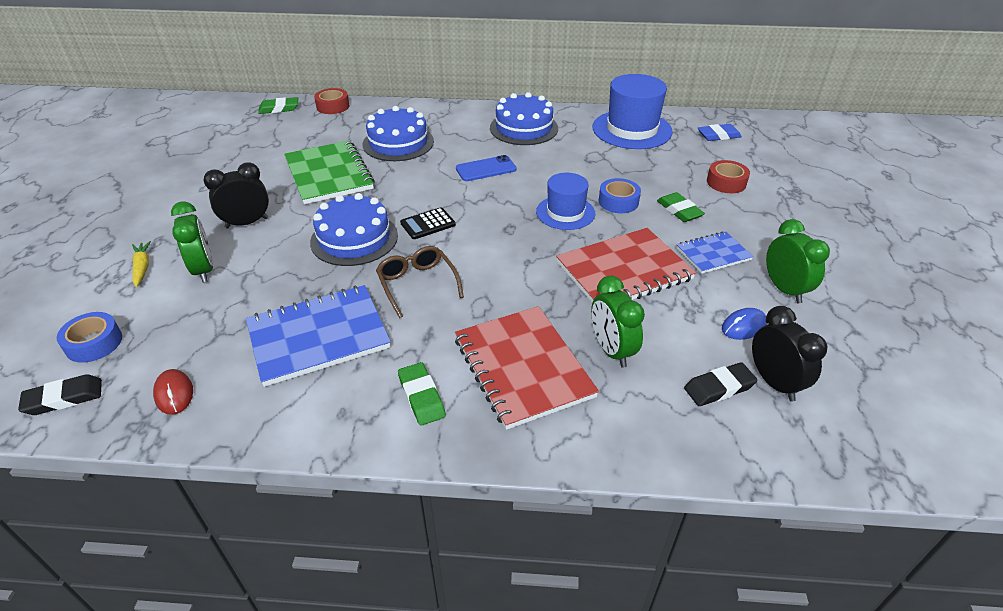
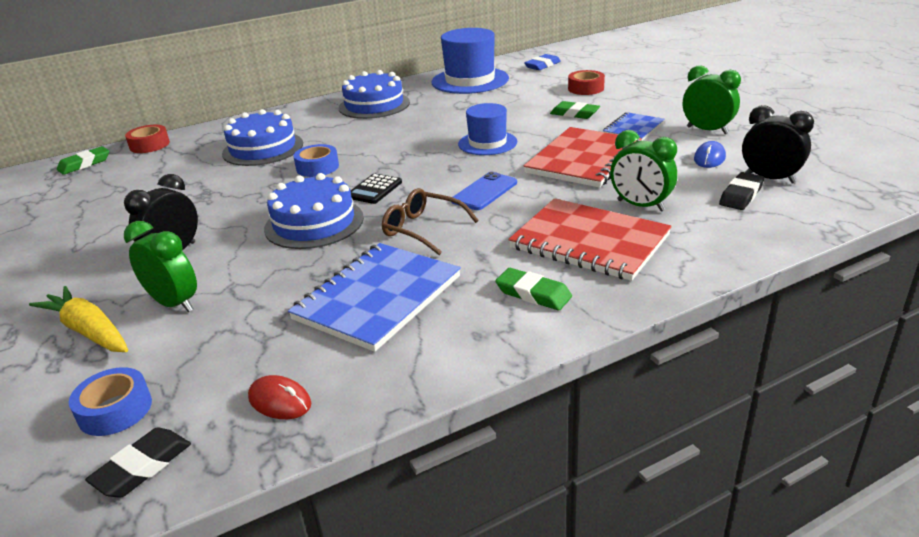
camera: 30 degrees left, 10 degrees down
yellow carrot [132,241,151,287] -> yellow carrot [29,286,128,352], size x1.67
green notebook [284,140,375,204] -> none
blue phone [456,155,517,181] -> blue phone moved to [451,172,517,210]
blue tape [599,178,641,213] -> blue tape moved to [293,144,339,177]

